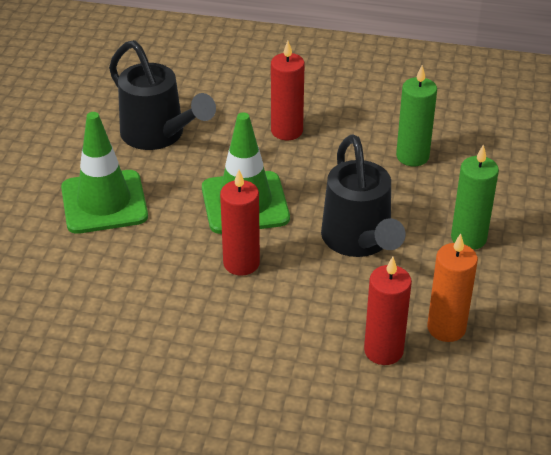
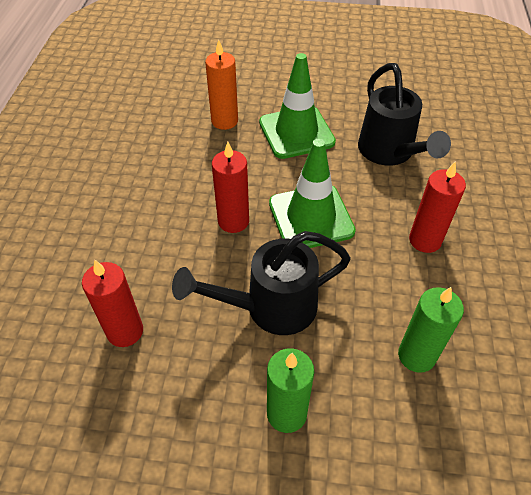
camera: 85 degrees right, 10 degrees up
black watering can [109,40,216,150] -> black watering can turned 60 degrees counterclockwise [358,63,451,166]
orange candle [427,234,478,342] -> orange candle moved to [205,39,238,130]

